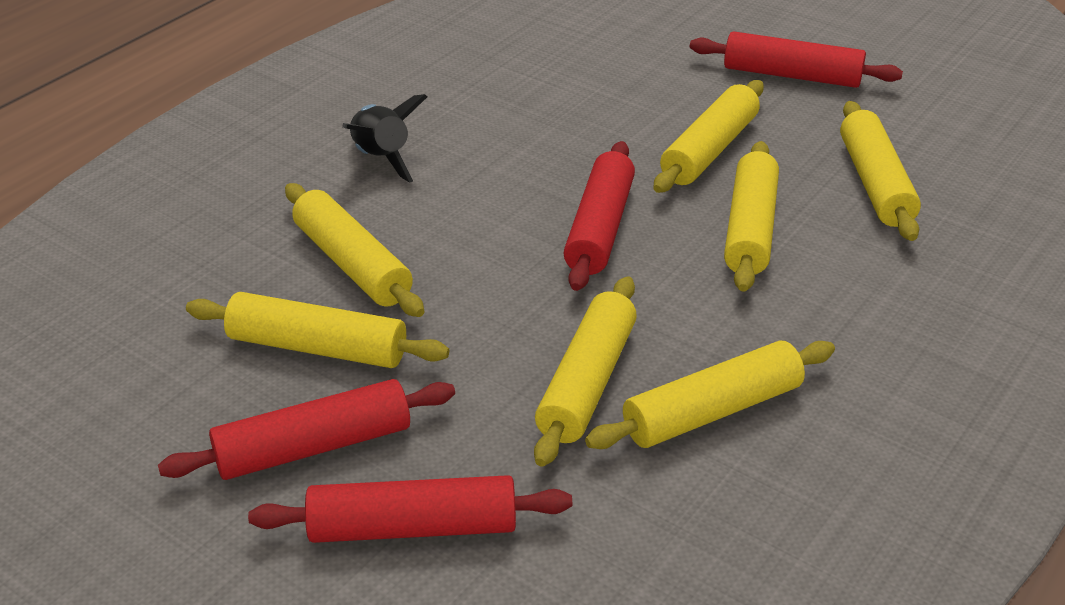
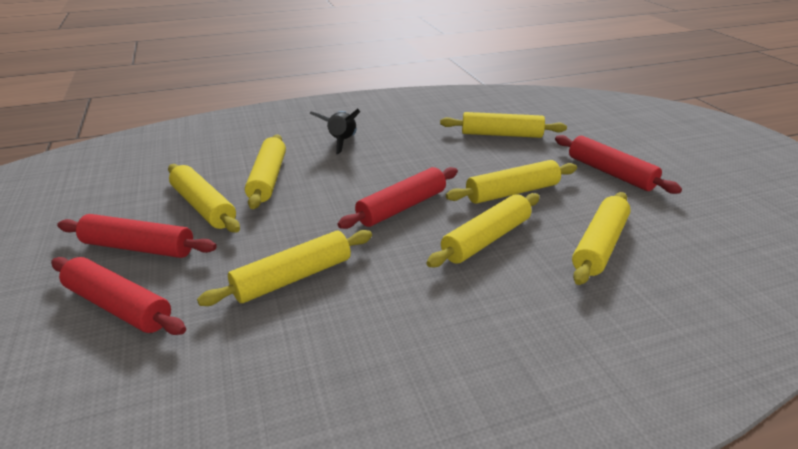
camera: 35 degrees right, 5 degrees down
yellow rolling pin [585,341,835,449] -> yellow rolling pin moved to [440,112,567,138]

